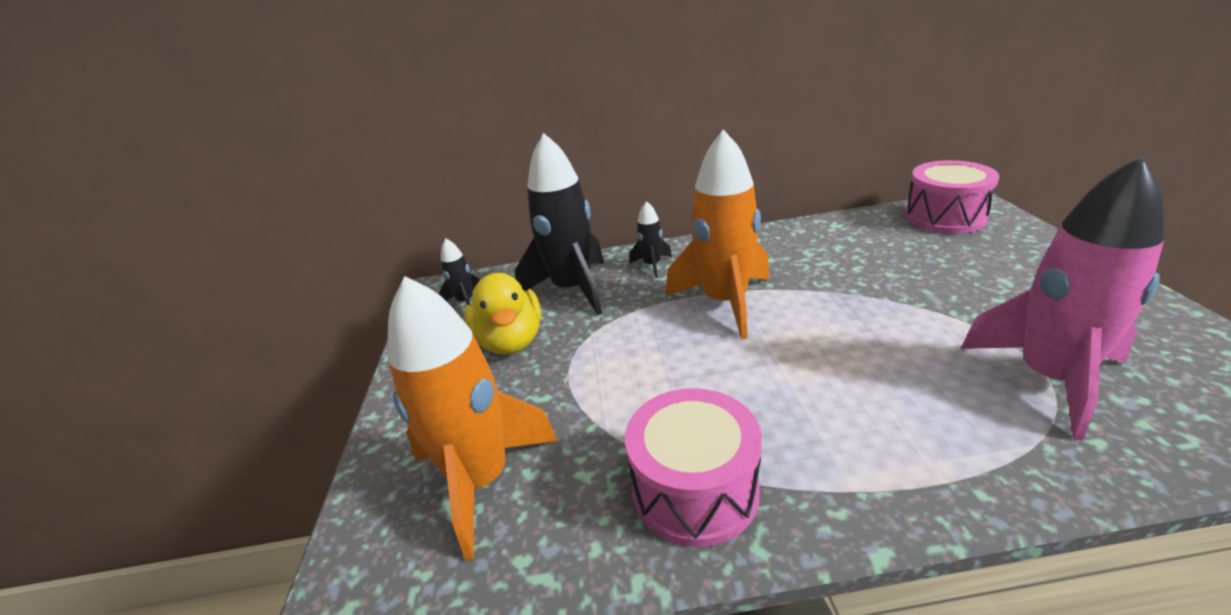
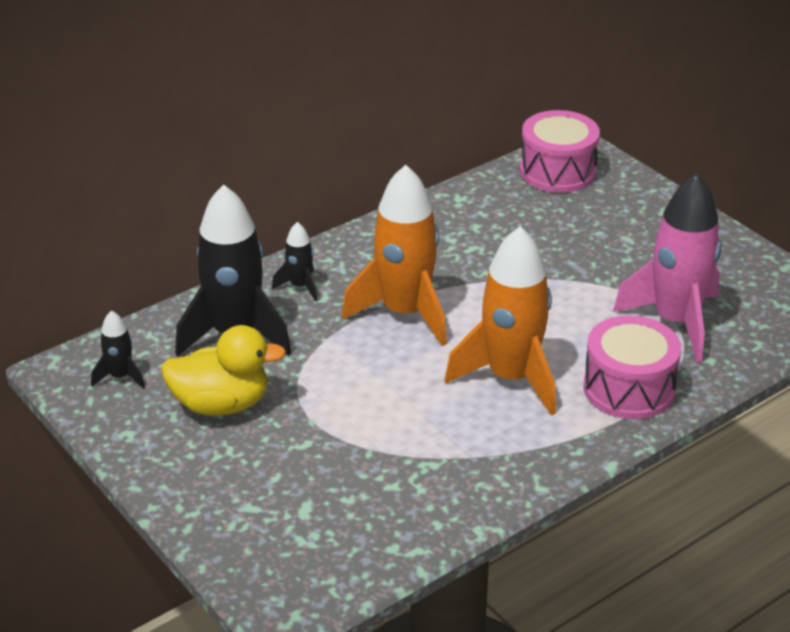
camera: 35 degrees left, 5 degrees up
orange rocket [388,276,558,561] -> orange rocket moved to [445,226,556,416]
yellow duck [464,273,541,355] -> yellow duck turned 45 degrees counterclockwise [161,325,286,416]
pink drum [625,388,762,547] -> pink drum moved to [584,315,681,420]

